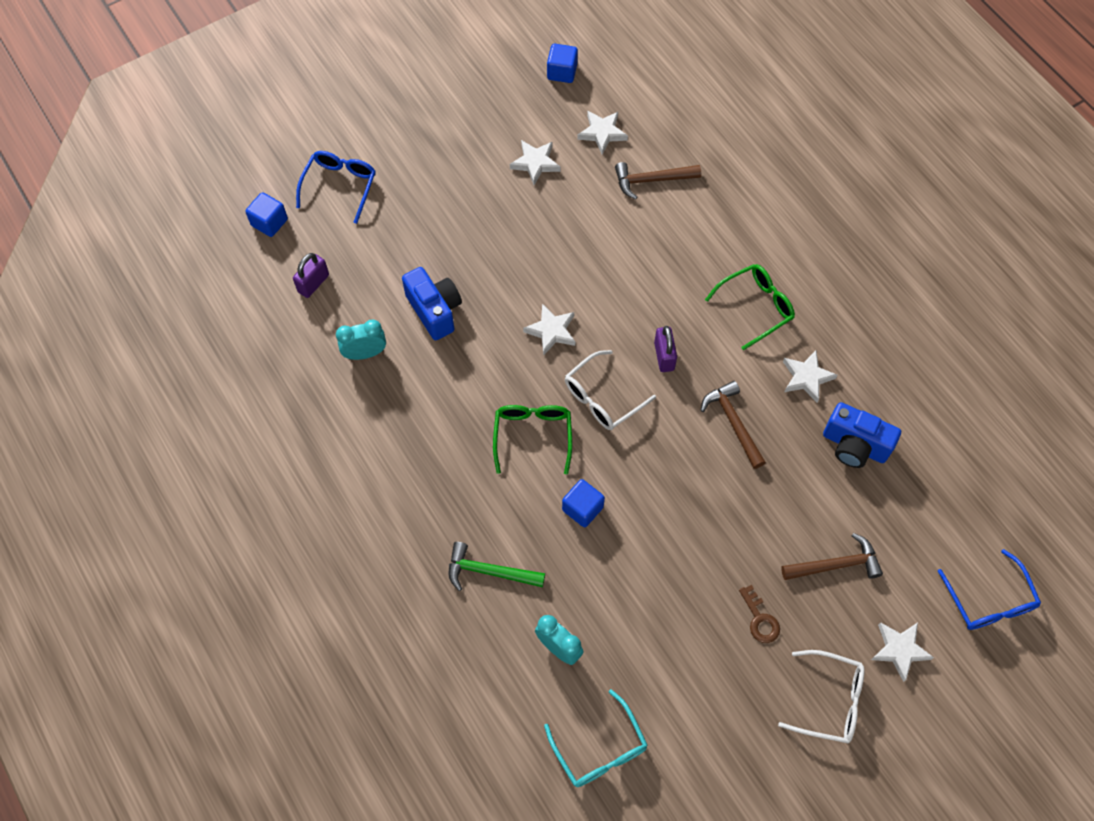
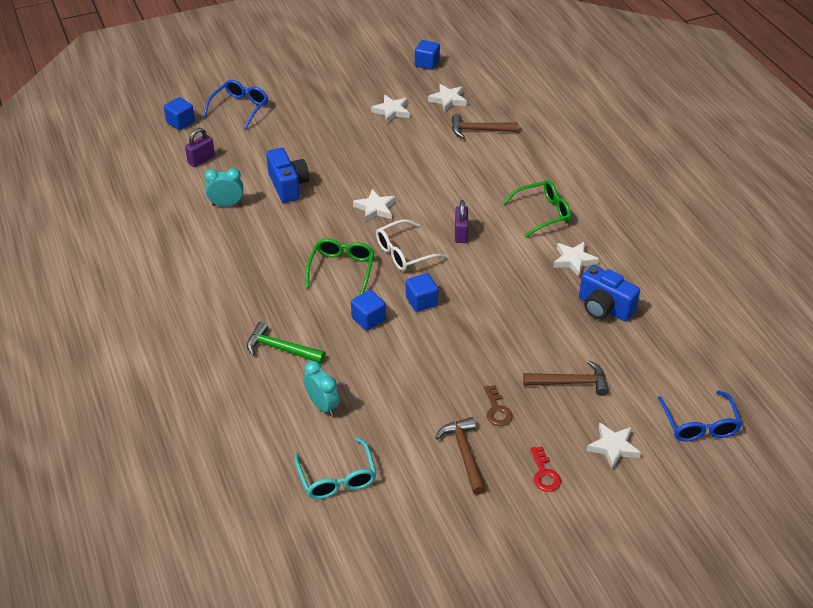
camera: 10 degrees right, 20 degrees down
brown hammer [700,381,766,469] -> brown hammer moved to [435,417,486,495]
white glasses [778,650,864,743] -> red key [530,447,561,492]
none -> blue cube [406,273,438,312]

